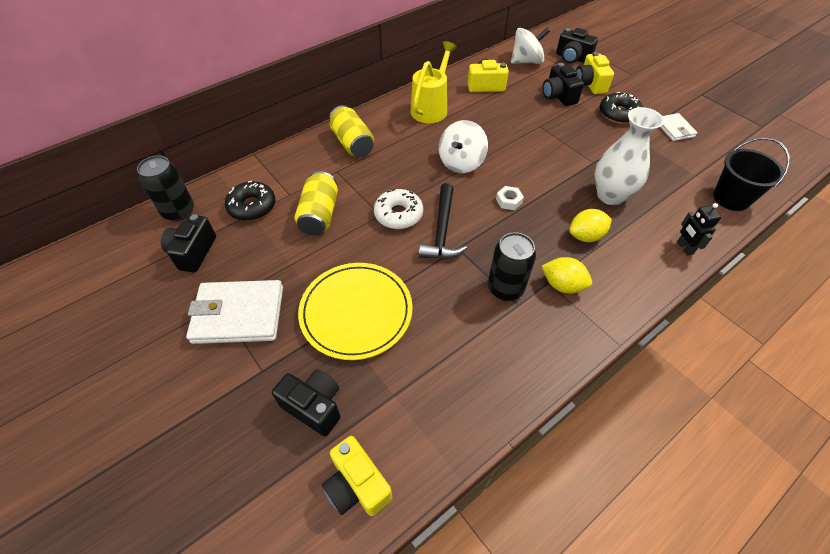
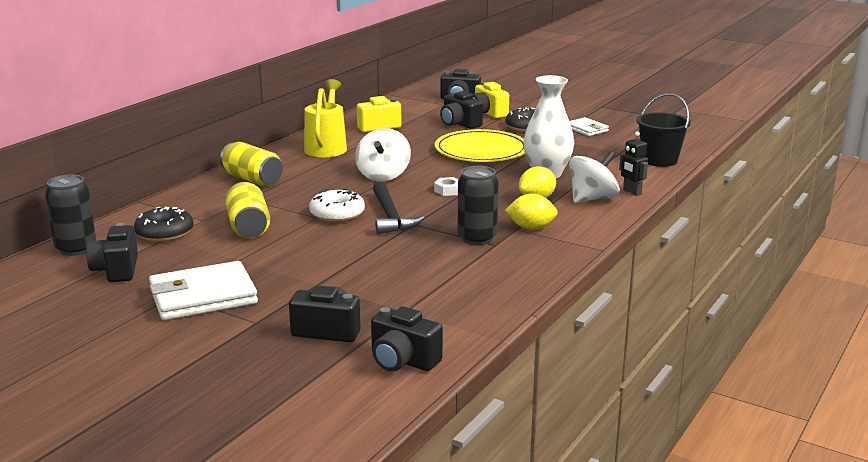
camera: 20 degrees left, 30 degrees down
yellow plate [298,263,413,360] -> yellow plate moved to [435,129,525,162]
yellow camera [322,436,393,516] -> black camera [371,306,443,371]
white spinning top [511,28,550,64] -> white spinning top moved to [569,151,620,203]

